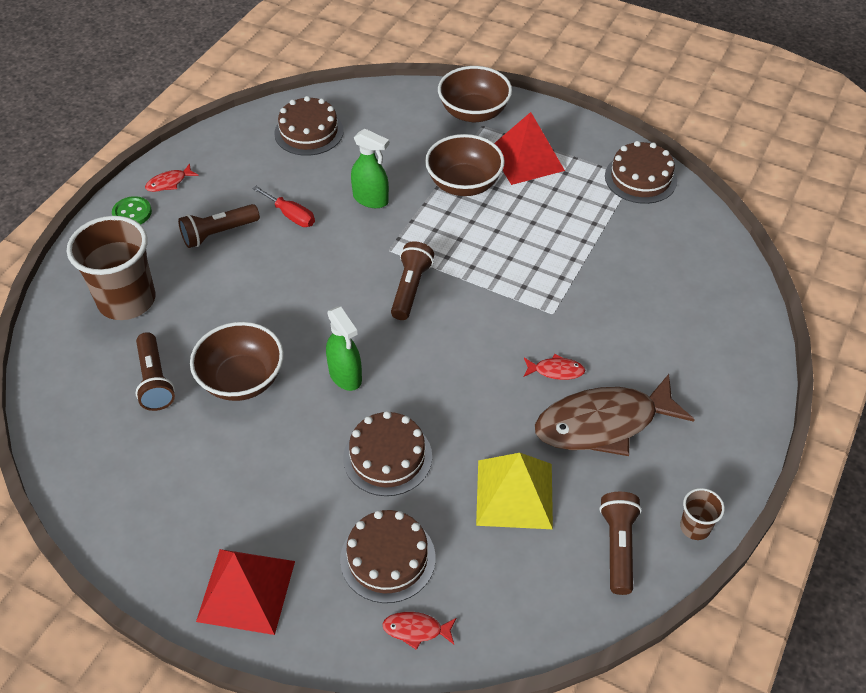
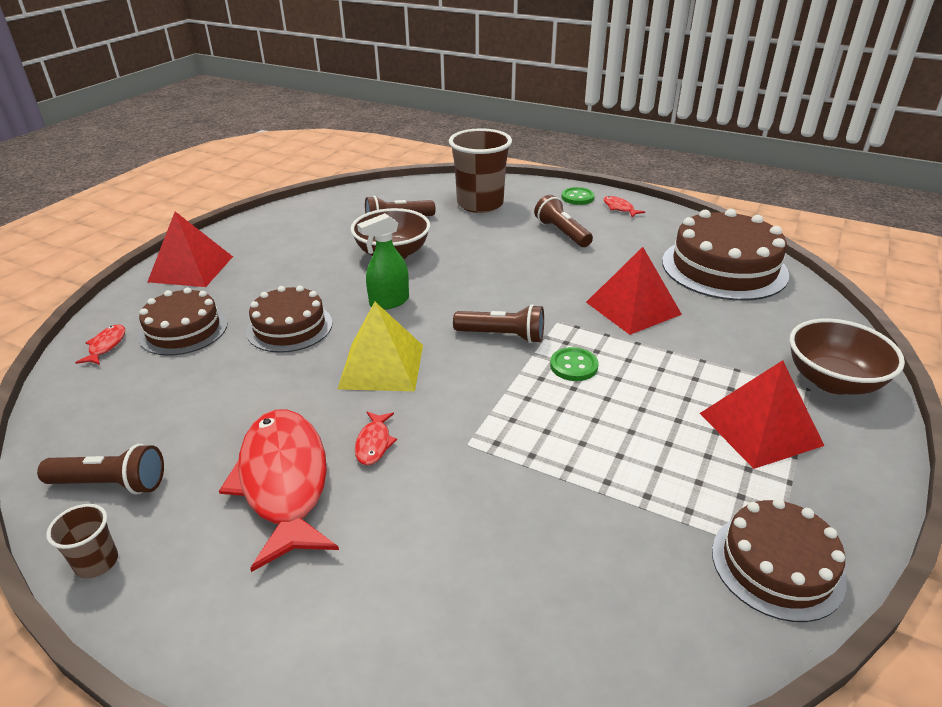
camera: 90 degrees right, 15 degrees down
red screwdriver [252,186,315,227] -> none
brown cake [274,96,344,156] -> brown cake [662,209,789,301], size x1.62
green spray bottle [351,129,389,208] -> red pyramid [586,247,682,335]
brown bowl [425,134,505,196] -> none
yellow pyramid [476,453,553,529] -> yellow pyramid moved to [338,302,423,391]
brown fish [535,374,695,456] -> red fish [219,410,339,572]
none -> green button [550,347,598,381]

